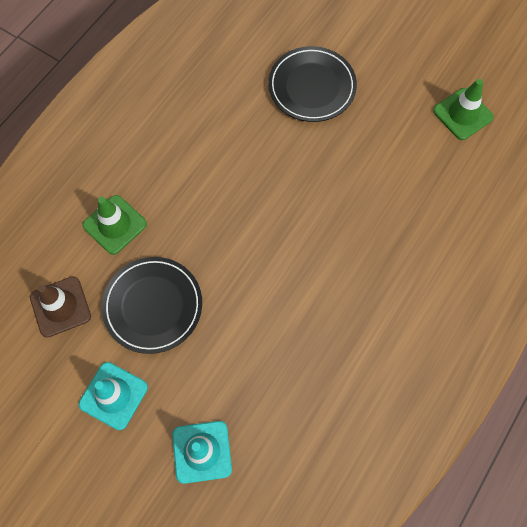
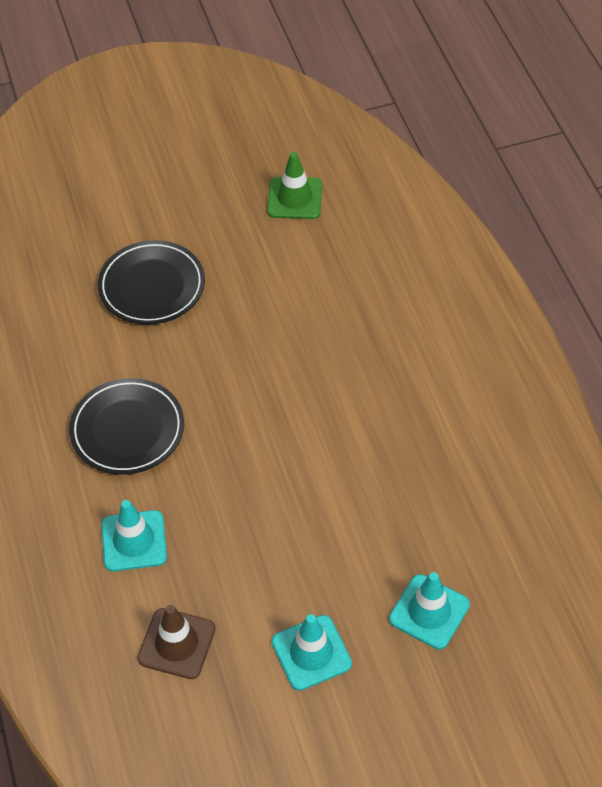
camera: 50 degrees left, 15 degrees down
green traffic cone [82,195,147,255] -> turquoise traffic cone [101,500,167,571]
black plate [102,257,202,354] -> black plate moved to [69,378,184,475]

